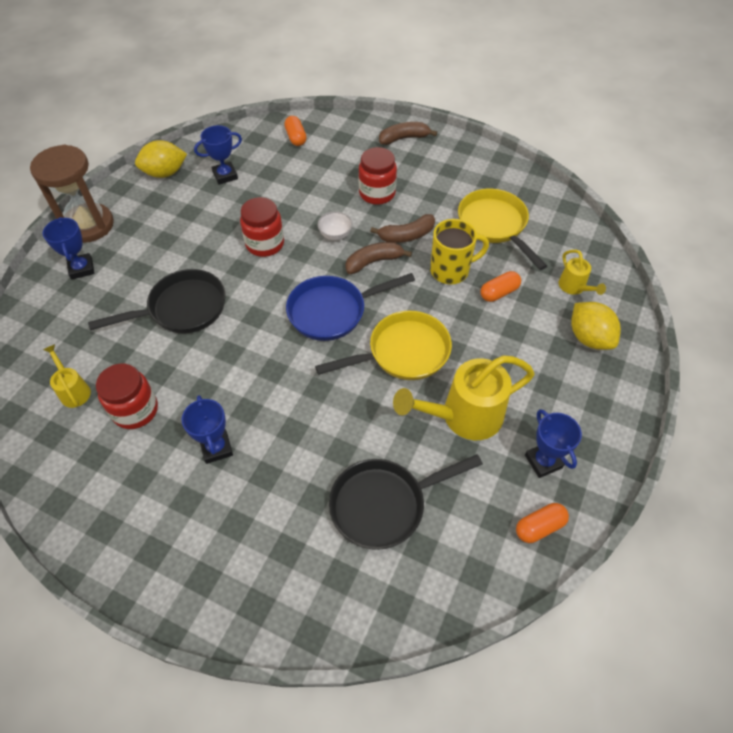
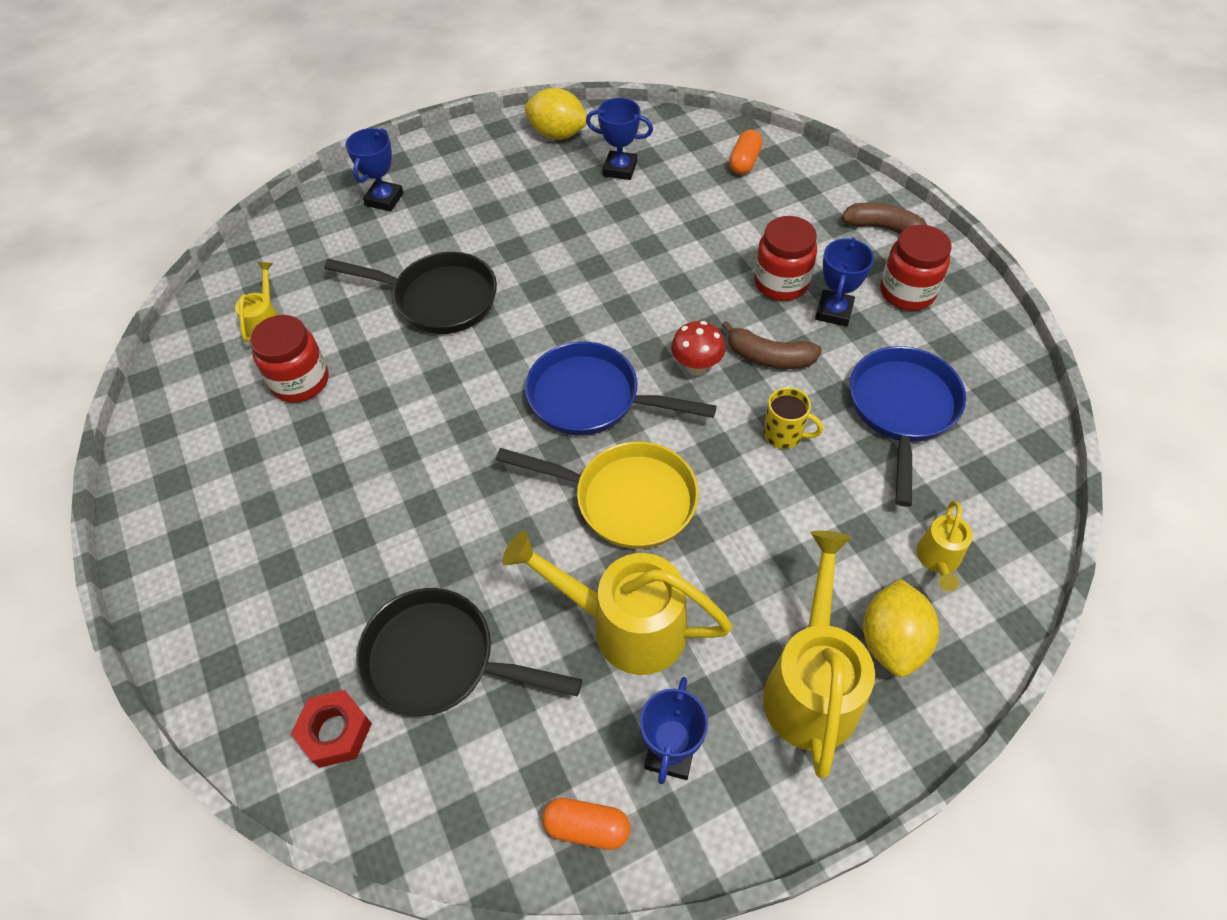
camera: 40 degrees right, 0 degrees up
brown hourglass [30,144,114,243] -> none
blue trophy [182,395,233,464] -> blue trophy moved to [815,238,874,327]
red jar [240,197,284,257] -> red jar moved to [880,225,952,311]
white bowl [317,211,353,241] -> none
brown banana [345,242,412,274] -> red mushroom [671,321,726,375]
yellow mug [430,219,489,284] -> yellow mug [764,387,823,449], size x0.64
yellow pan [458,189,547,270] -> blue pan [850,346,966,507]
orange capsule [480,271,521,302] -> none
none -> red nut [291,690,372,768]
none -> yellow watering can [763,531,875,778]

